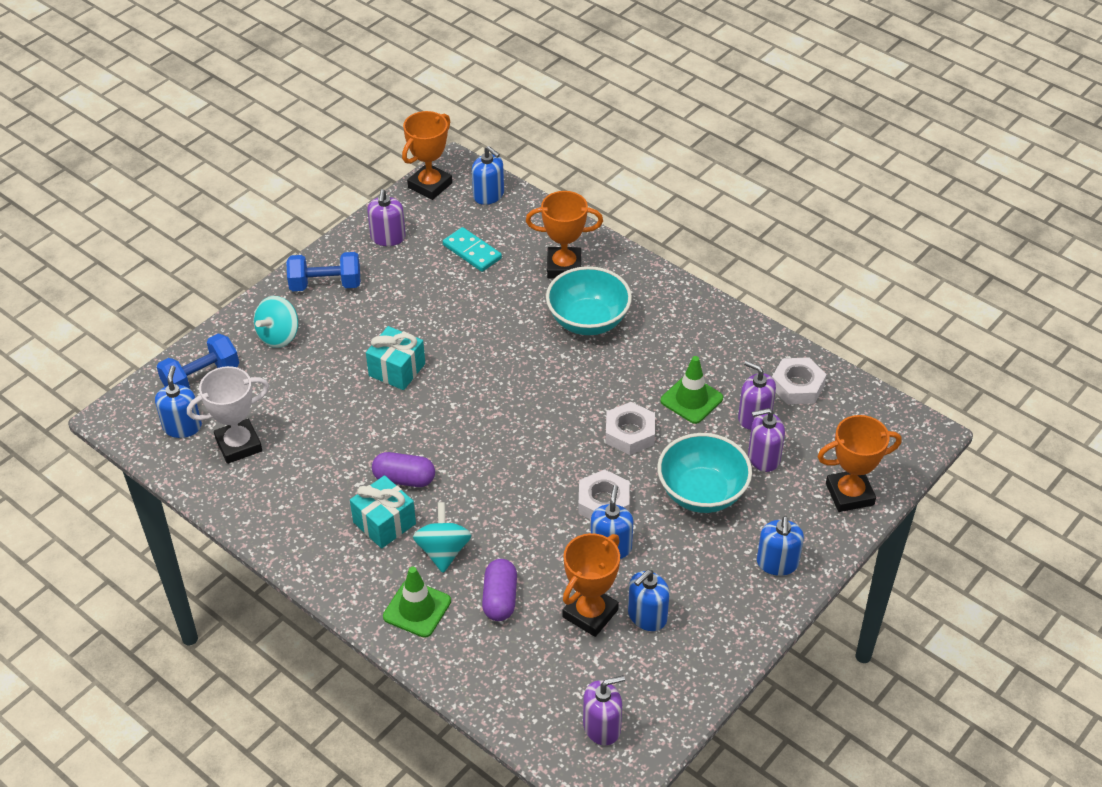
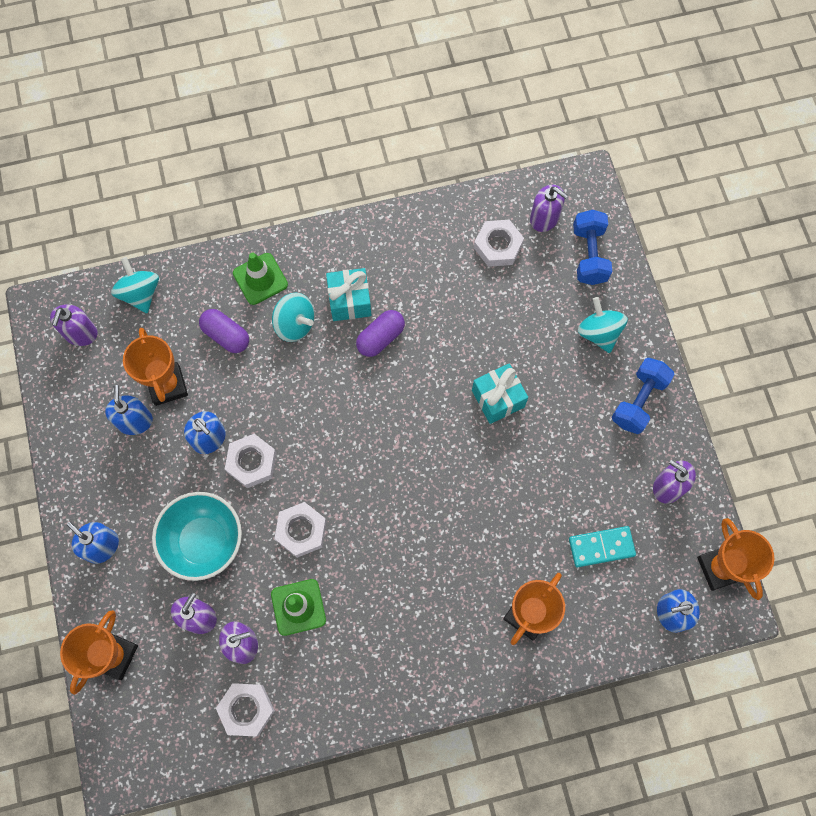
camera: 125 degrees right, 25 degrees up
blue soap dispenser [155,366,202,438] -> purple soap dispenser [530,185,568,232]
white trophy [187,366,269,464] -> white nut [474,220,524,267]
turquoise bowl [546,266,632,335] -> none
none -> turquoise spinning top [111,257,159,313]

